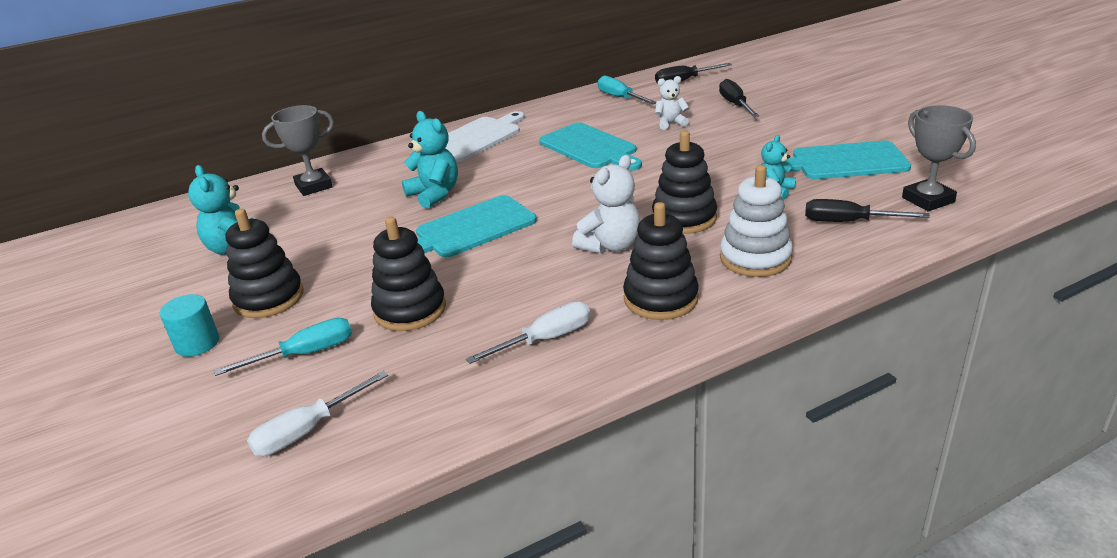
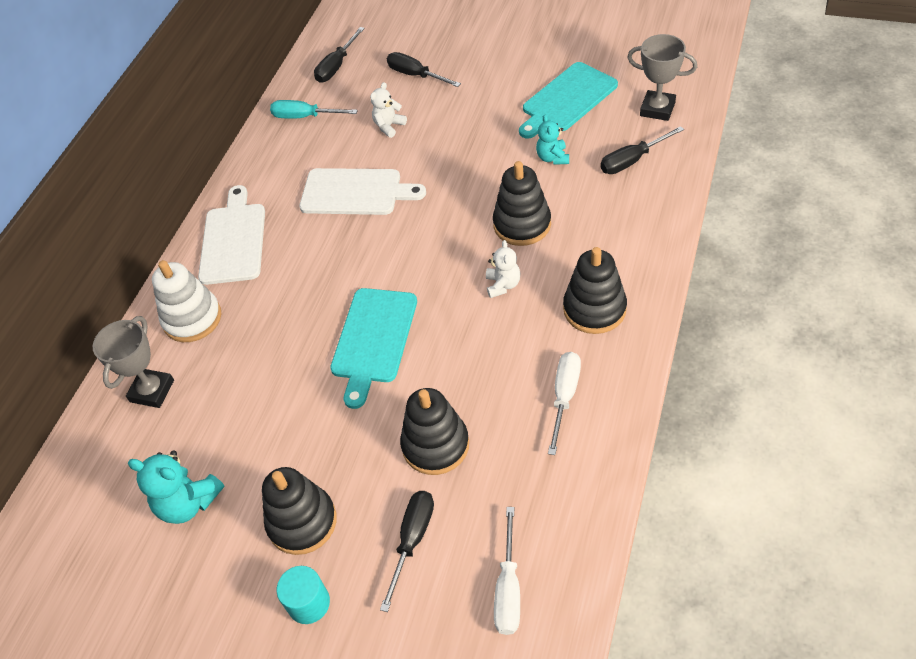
camera: 40 degrees left, 20 degrees up
turquoise screwdriver [214,318,352,376] -> black screwdriver [380,491,434,612]
turquoise teddy bear [402,111,458,209] -> none
turquoise cutting board [539,123,642,171] -> white cutting board [299,168,426,215]
white teddy bear [572,155,640,254] -> white teddy bear [486,240,520,298], size x0.63
white stacking toy [720,165,793,277] -> white stacking toy moved to [152,260,221,342]

